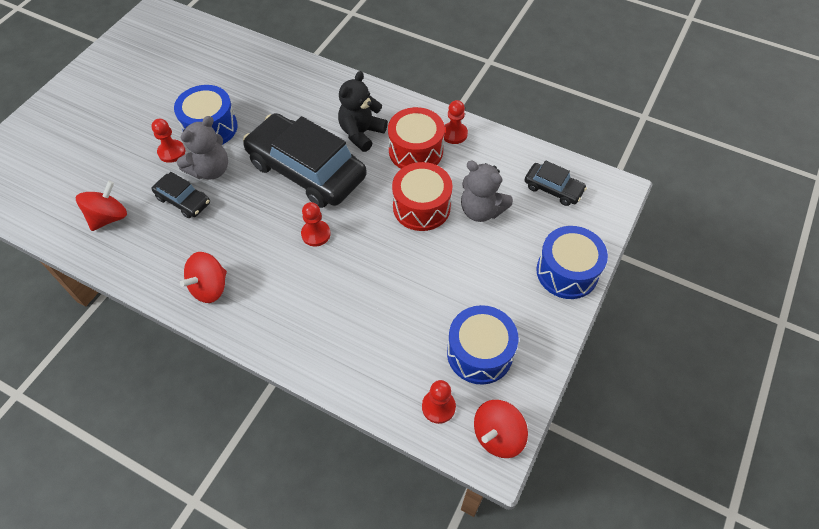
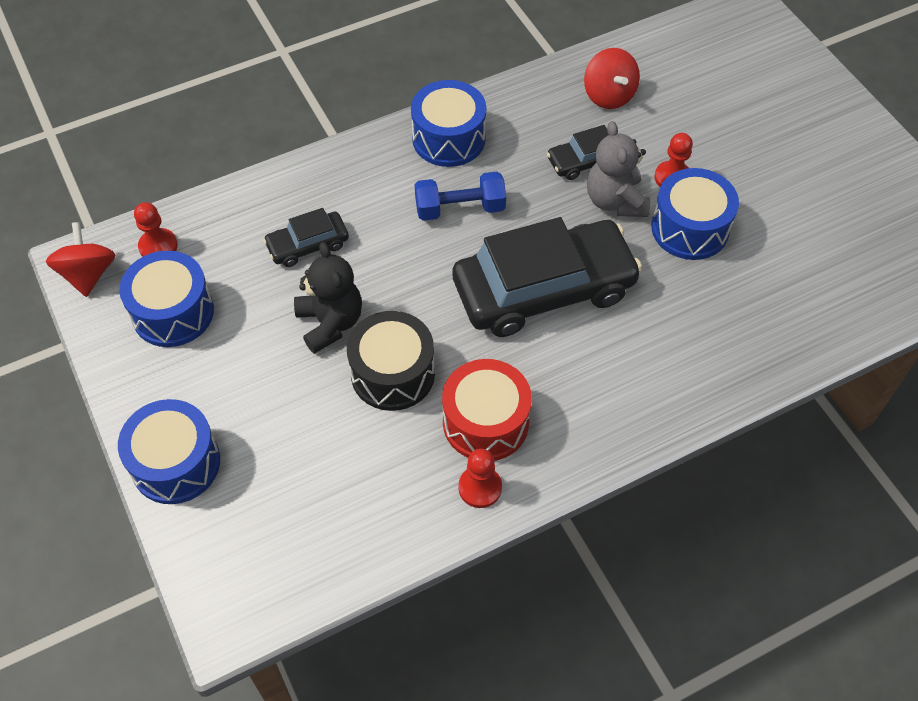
camera: 125 degrees right, 0 degrees up
red spinning top [180,252,227,303] -> blue drum [411,80,486,167]
red pawn [301,202,330,246] -> none
black teddy bear [338,71,388,152] -> black teddy bear moved to [294,242,362,354]
red drum [392,162,453,231] -> black drum [347,311,435,411]
grey teddy bear [461,161,513,222] -> none
black car [525,161,587,206] -> black car moved to [263,208,349,267]
none -> blue dumbbell [415,172,506,221]

